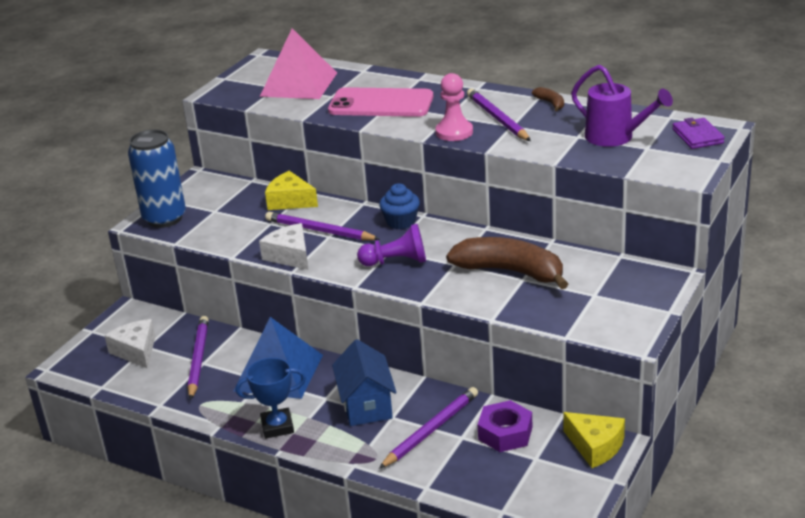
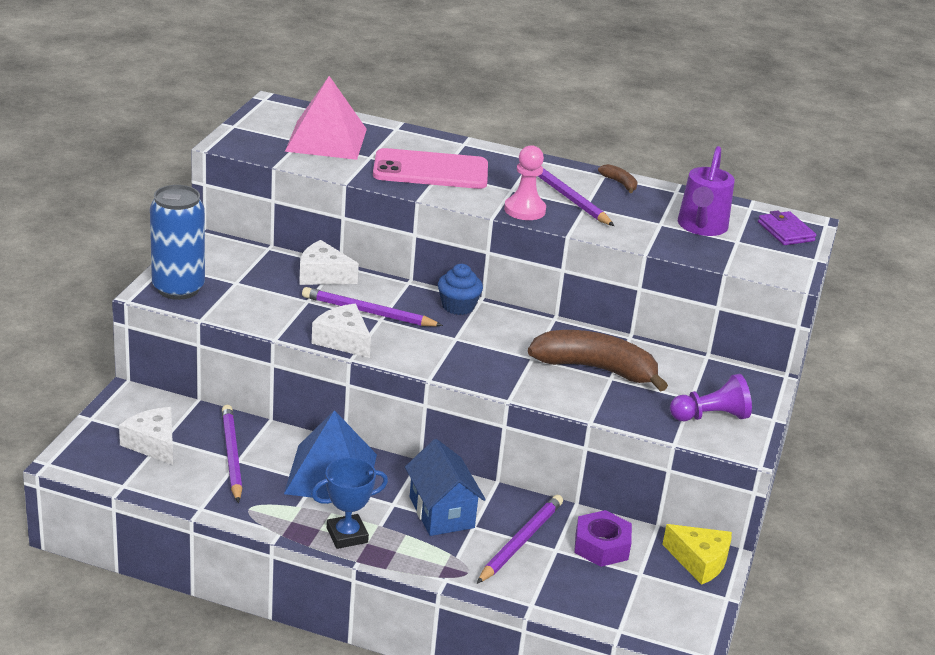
camera: 15 degrees left, 0 degrees up
yellow cheese [265,171,318,210] -> white cheese [299,240,359,285]
purple pawn [357,224,426,266] -> purple pawn moved to [670,374,752,421]
purple watering can [571,65,673,147] -> purple watering can turned 75 degrees clockwise [678,146,735,236]

